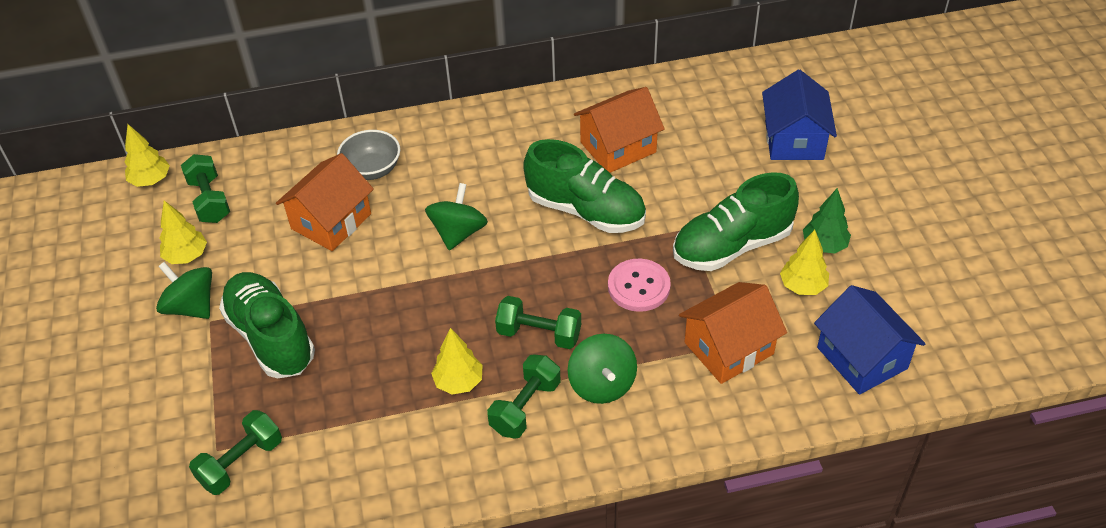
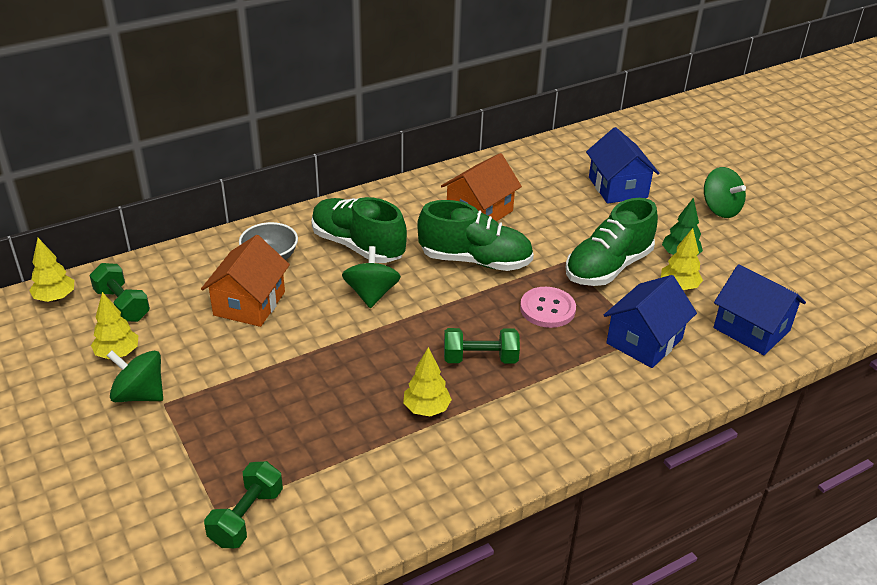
camera: 20 degrees left, 10 degrees down
green shoe [219,272,315,378] -> green shoe moved to [311,197,407,263]
green dumbbell [487,355,561,438] -> none
green spinning top [568,334,637,404] -> green spinning top moved to [704,167,746,218]
orange house [679,282,787,384] -> blue house [604,275,697,368]

